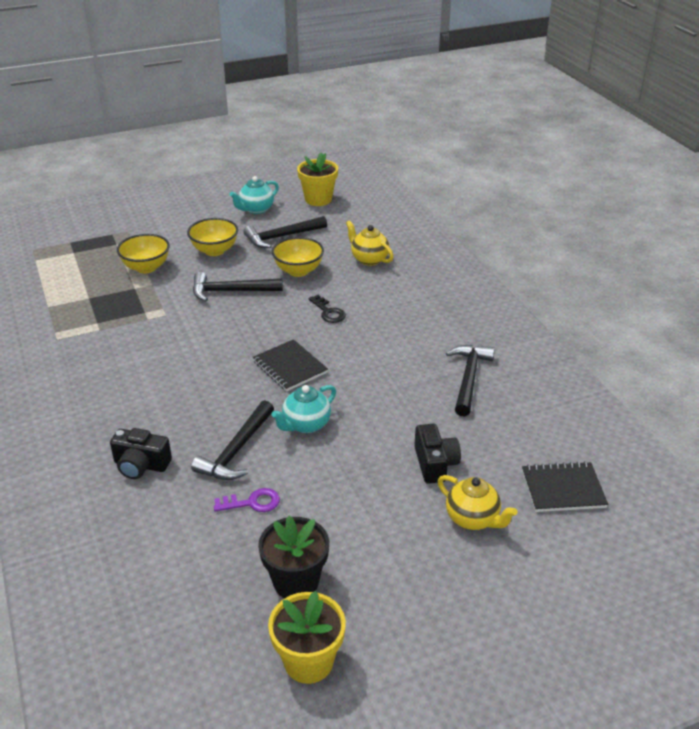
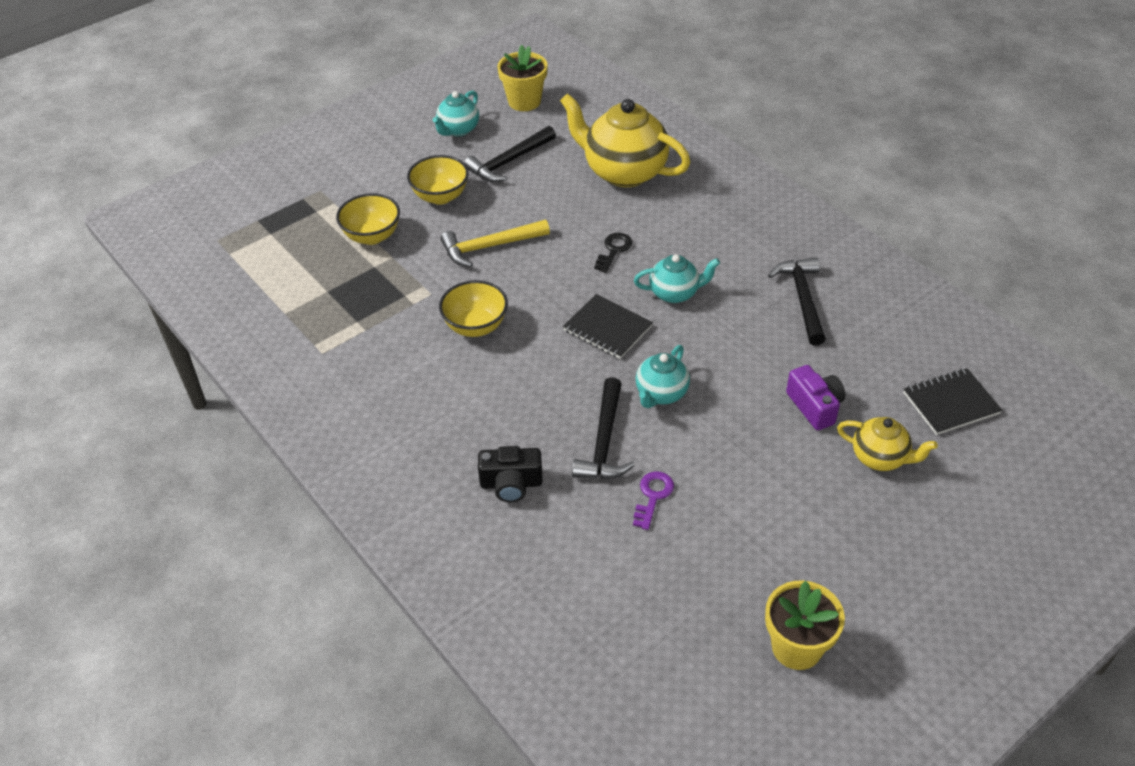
camera: 15 degrees left, 10 degrees up
black hammer [193,272,283,301] -> yellow hammer [440,220,550,267]
purple key [214,488,280,512] -> purple key turned 45 degrees counterclockwise [633,471,674,530]
black flower pot [258,516,329,598] -> none
yellow bowl [271,237,324,277] -> yellow bowl moved to [439,280,508,337]
black key [308,295,346,323] -> black key turned 105 degrees counterclockwise [594,233,632,273]
yellow teapot [346,220,394,266] -> yellow teapot [560,93,691,187], size x1.86
black camera [414,424,461,484] -> purple camera [786,365,845,430]
none -> turquoise teapot [634,254,720,303]

